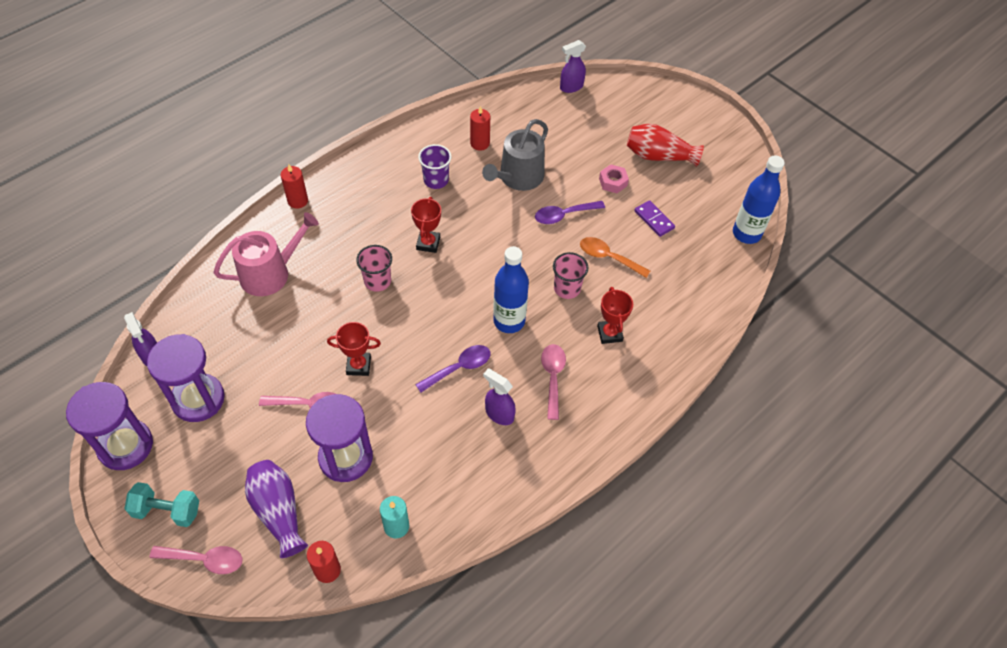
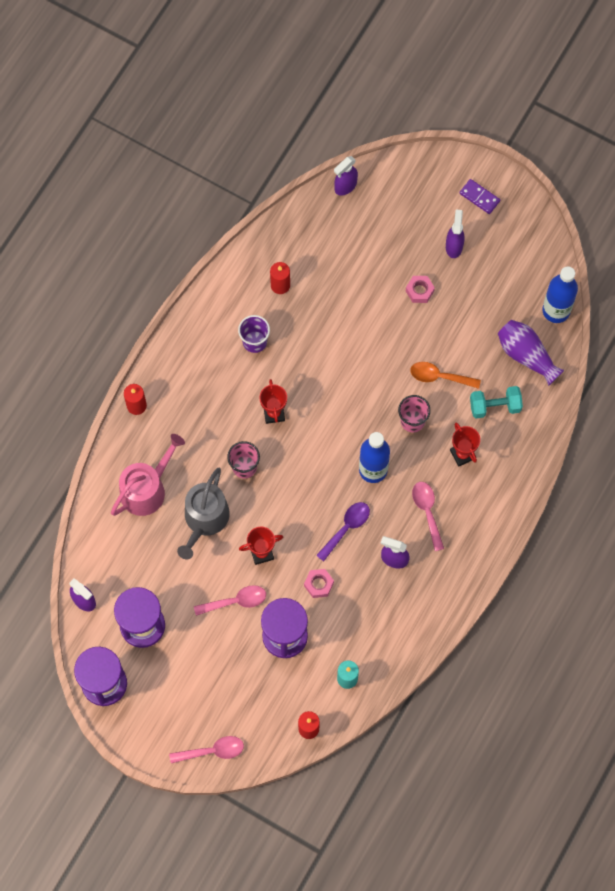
camera: 15 degrees left, 15 degrees up
turquoise dumbbell [124,482,199,527] -> turquoise dumbbell moved to [470,386,523,419]
purple vase [245,460,308,558] -> purple vase moved to [498,320,564,386]
grey watering can [482,119,548,191] -> grey watering can moved to [177,468,230,559]
purple spoon [535,201,605,224] -> none
red vase [627,124,704,167] -> purple spray bottle [446,210,464,258]
purple domino [634,200,675,237] -> purple domino moved to [460,179,500,214]
none -> pink nut [304,569,334,598]

